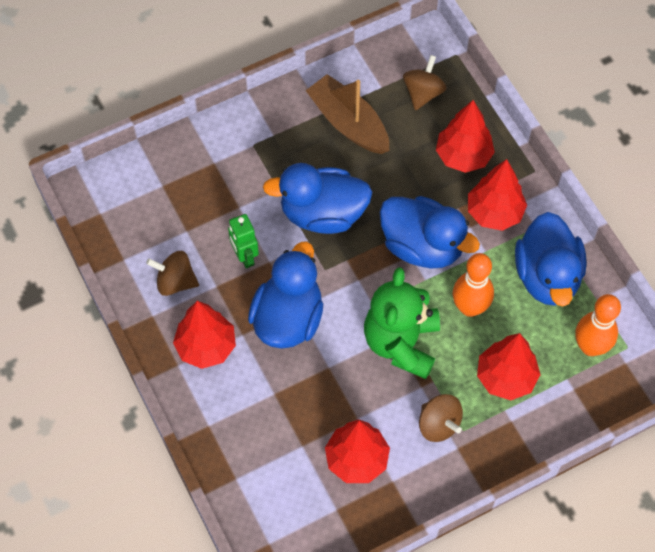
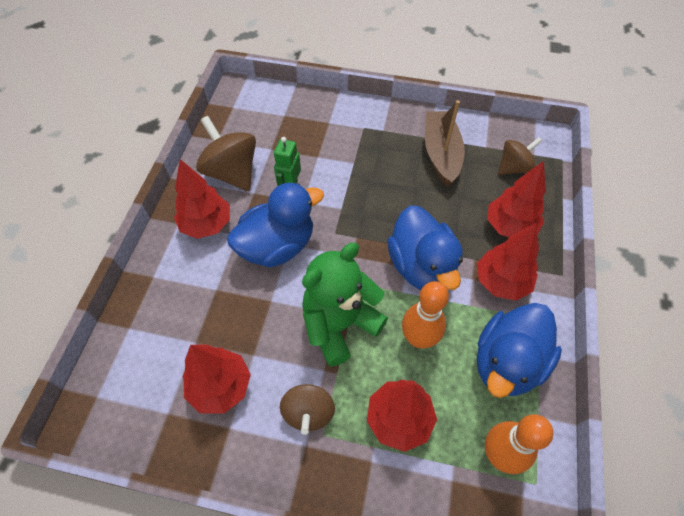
camera: 40 degrees right, 5 degrees down
brown spinning top [146,251,199,296] -> brown spinning top [196,116,256,191], size x1.57
blue duck [263,163,372,234] -> none

